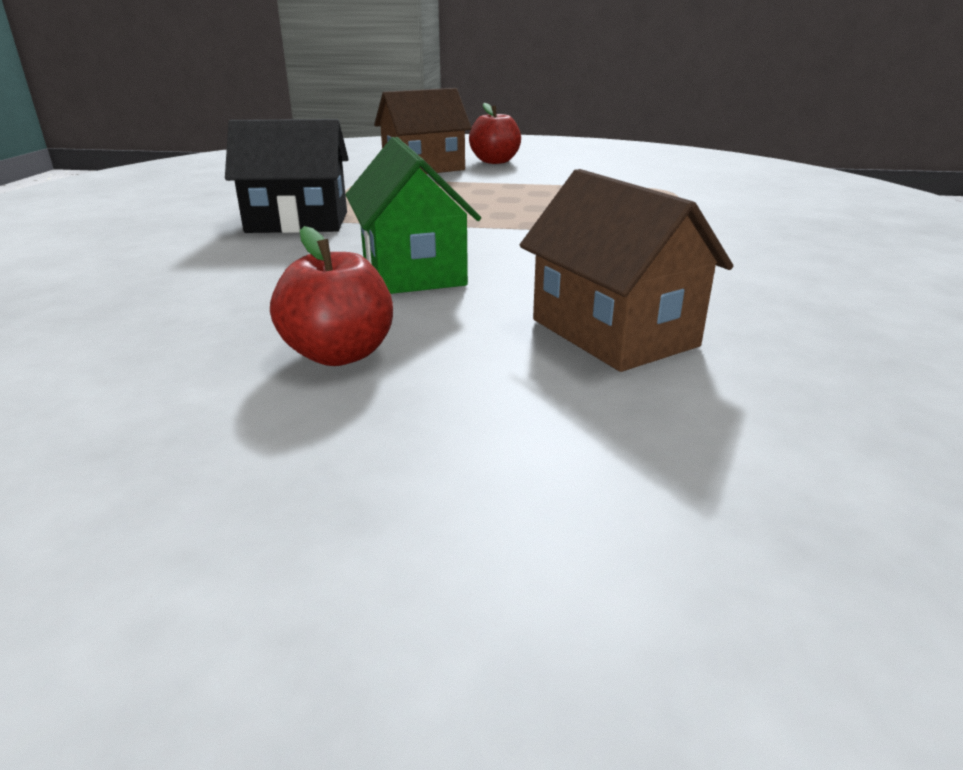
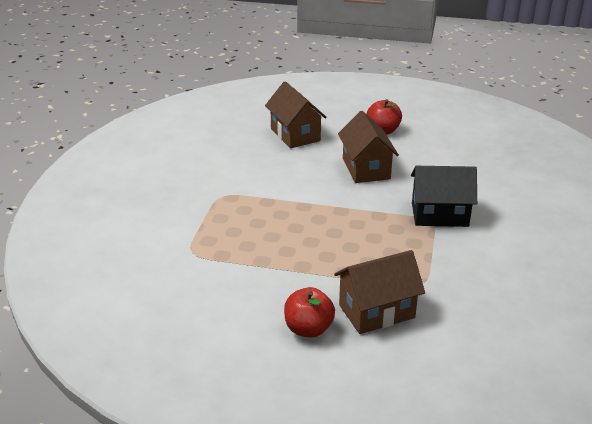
camera: 175 degrees left, 5 degrees up
green house [346,137,481,294] -> brown house [338,111,399,183]

